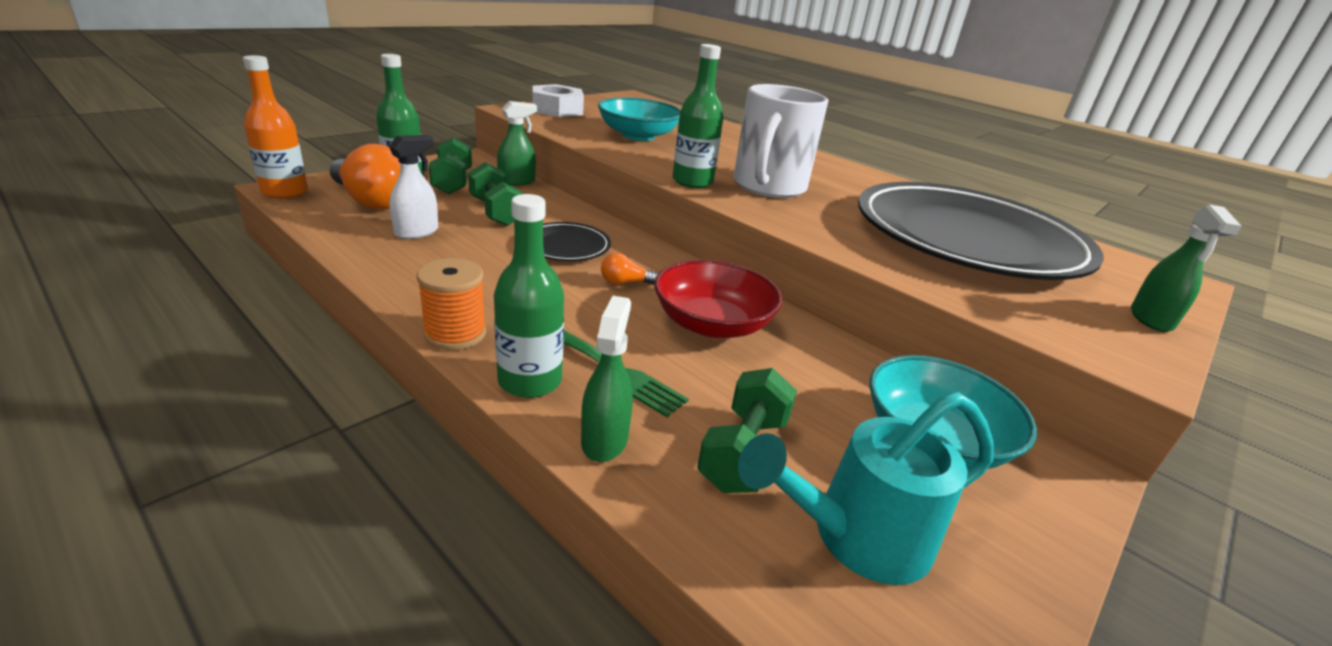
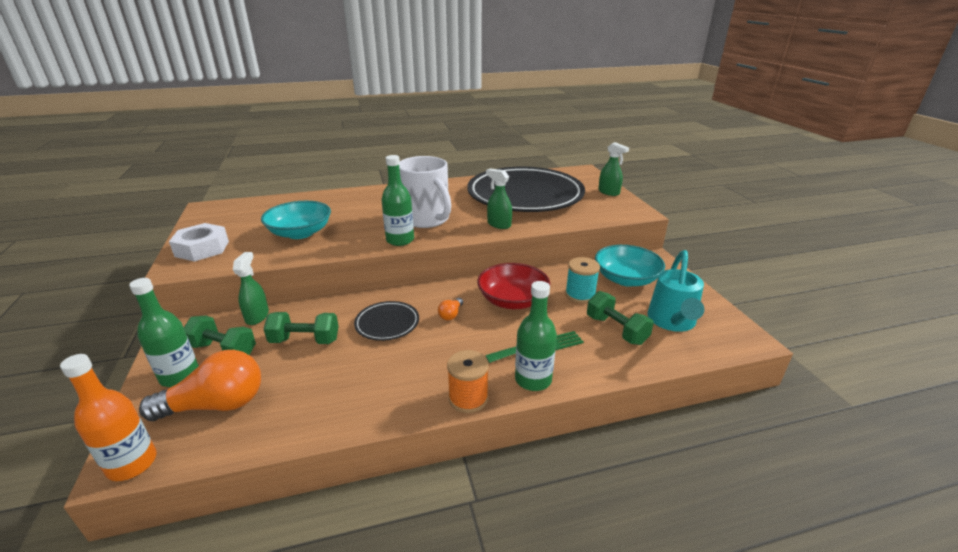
camera: 55 degrees left, 0 degrees up
white spray bottle [389,135,438,239] -> none
green spray bottle [581,296,633,462] -> green spray bottle moved to [486,168,512,229]
none -> turquoise spool [565,257,600,303]

